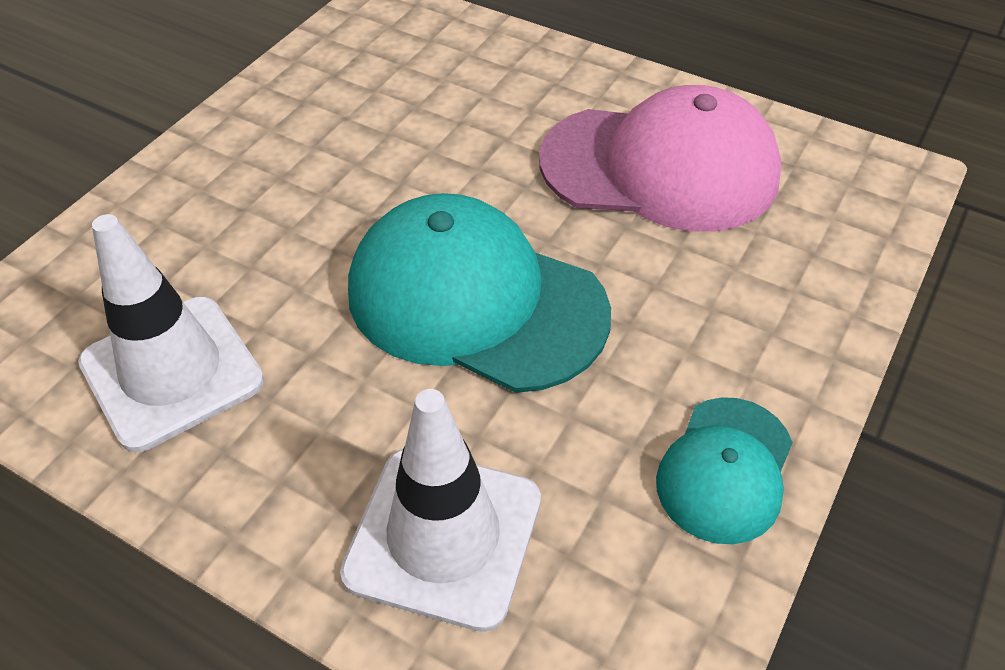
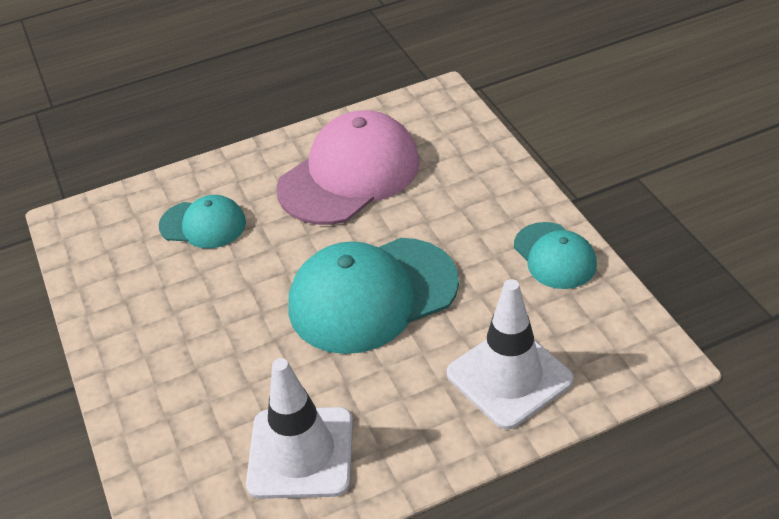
camera: 50 degrees left, 5 degrees down
none -> turquoise cap [159,195,246,248]

